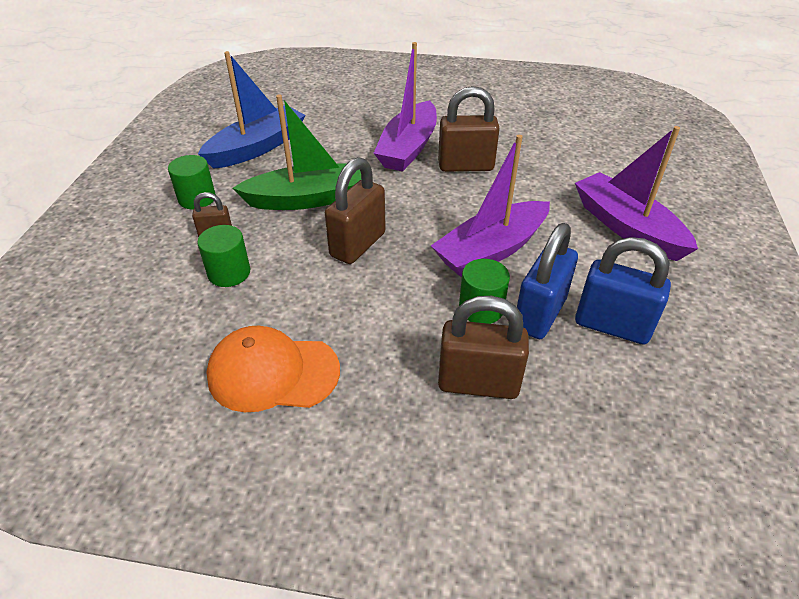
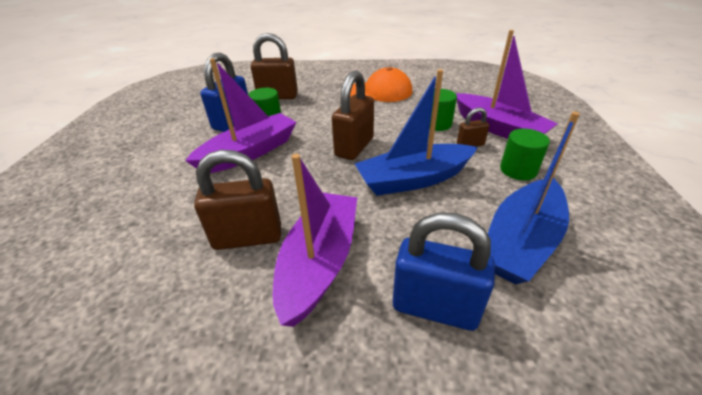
camera: 175 degrees right, 5 degrees down
green boat [233,94,361,210] -> blue boat [355,69,478,196]
purple boat [575,126,698,261] -> purple boat moved to [456,30,558,139]
blue padlock [575,237,671,344] -> blue padlock moved to [392,212,495,331]

